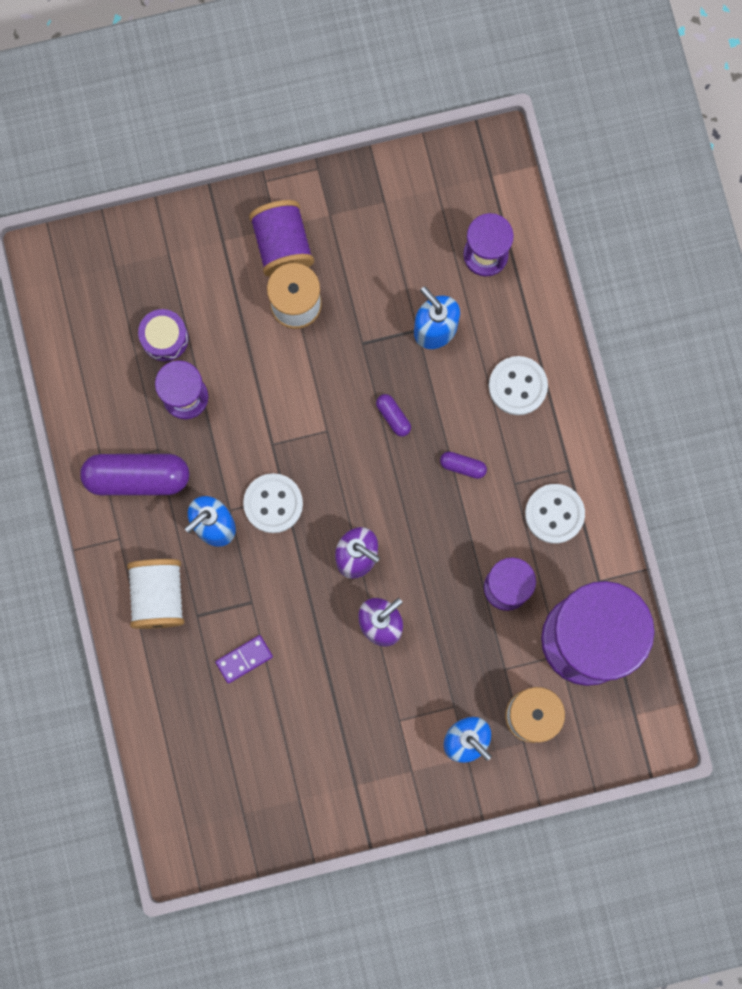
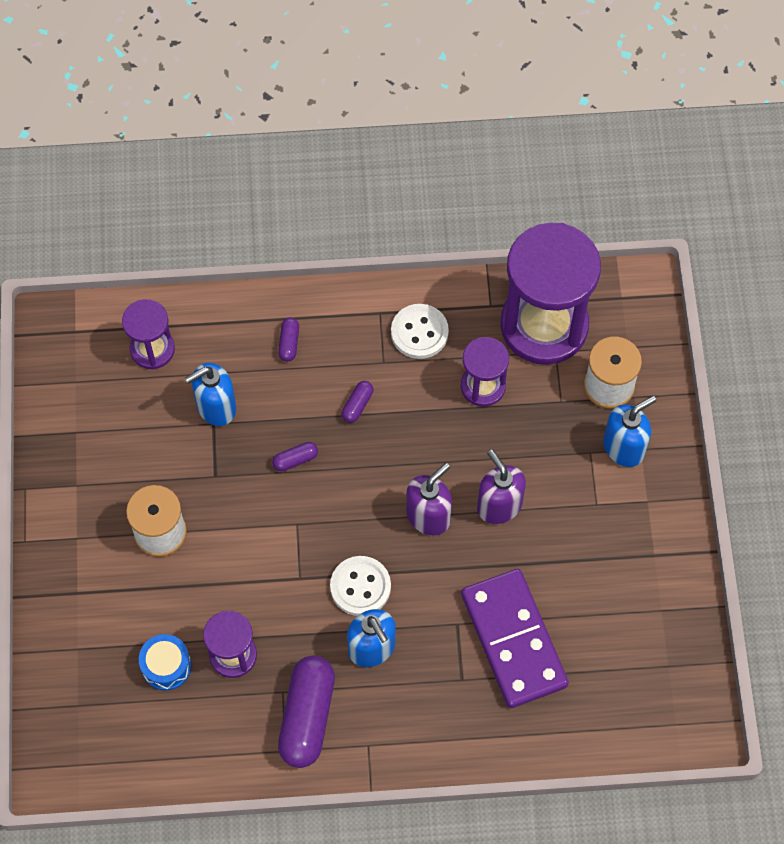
camera: 80 degrees left, 15 degrees down
white spool [127,559,184,629] -> none
purple drum [138,309,189,362] -> blue drum [139,634,191,691]
purple domino [215,635,273,684] -> purple domino [461,569,569,708], size x2.42
purple spool [249,200,314,277] -> none
white button [489,356,548,415] -> purple capsule [278,318,299,362]

